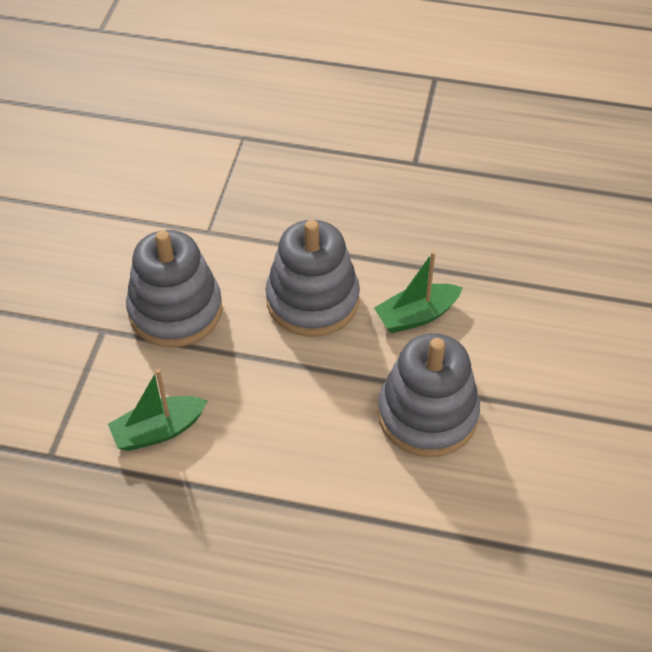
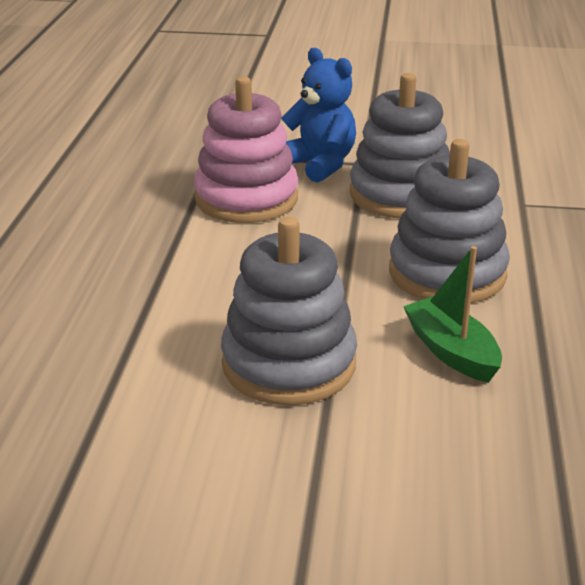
camera: 85 degrees right, 20 degrees down
green boat [108,369,208,451] -> pink stacking toy [194,76,298,223]
none -> blue teddy bear [281,48,356,183]

